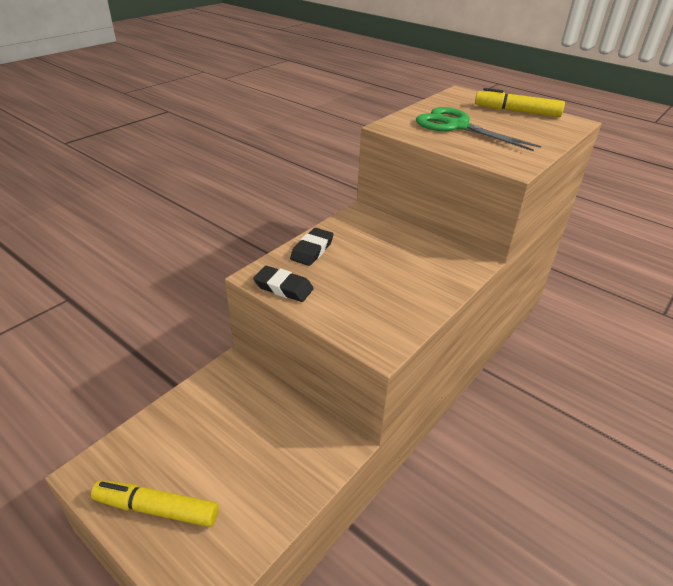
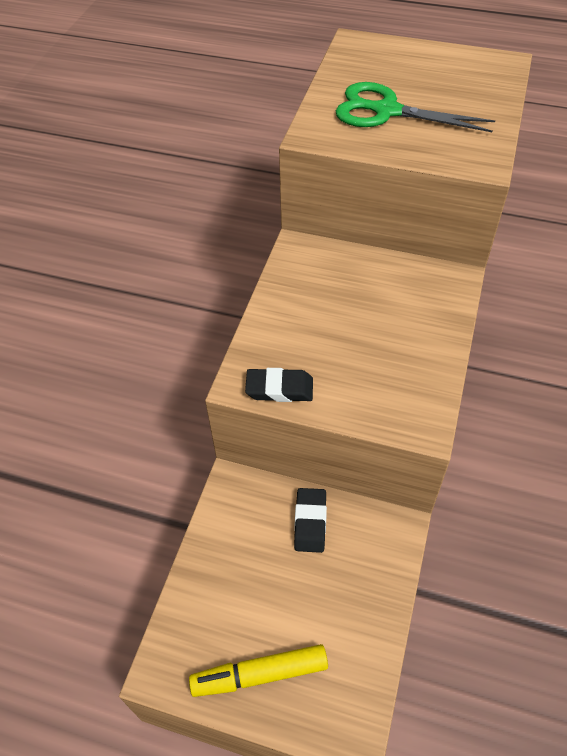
camera: 20 degrees left, 15 degrees up
black eraser [290,228,334,266] -> black eraser moved to [294,488,327,553]
yellow marker [475,88,565,117] -> none

